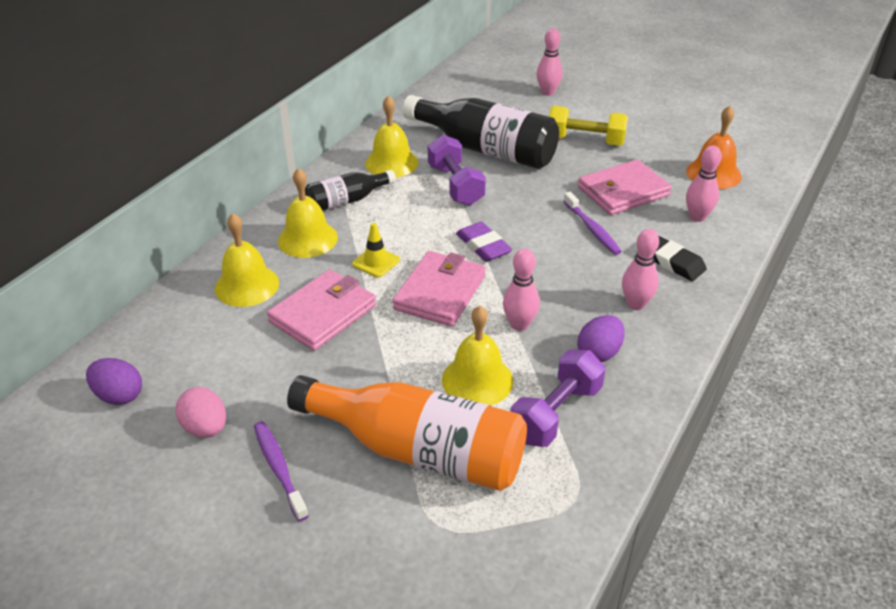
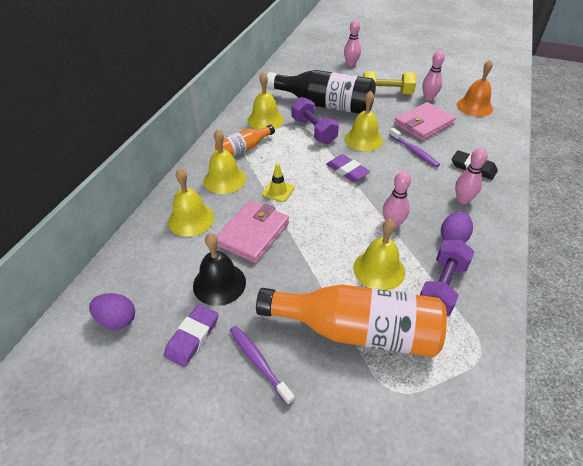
camera: 10 degrees left, 5 degrees up
pink egg [175,387,226,438] -> purple eraser [164,304,218,367]
black bottle [305,170,396,211] -> orange bottle [215,125,275,157]
pink wallet [392,251,486,327] -> none
pink bowling pin [686,145,722,222] -> pink bowling pin moved to [422,51,445,101]
none -> black bell [193,233,246,306]
none -> yellow bell [344,91,383,151]

